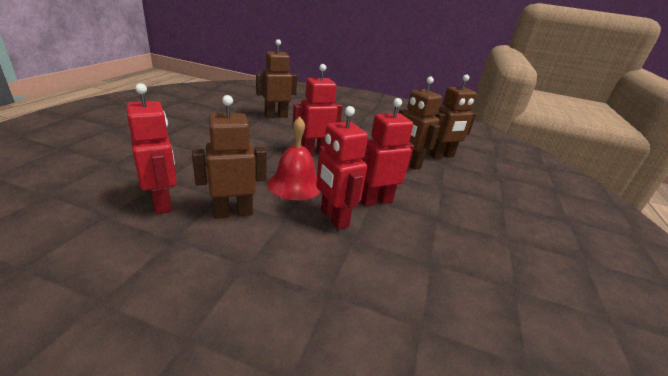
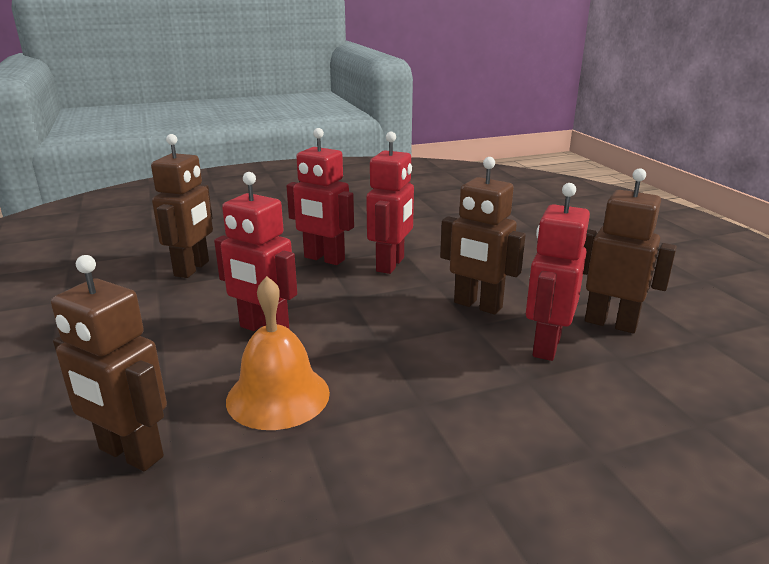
camera: 125 degrees left, 5 degrees down
red bell [268,116,321,200] -> none
brown robot [429,75,477,159] -> brown robot moved to [583,168,677,333]
none -> orange bell [226,276,330,430]

